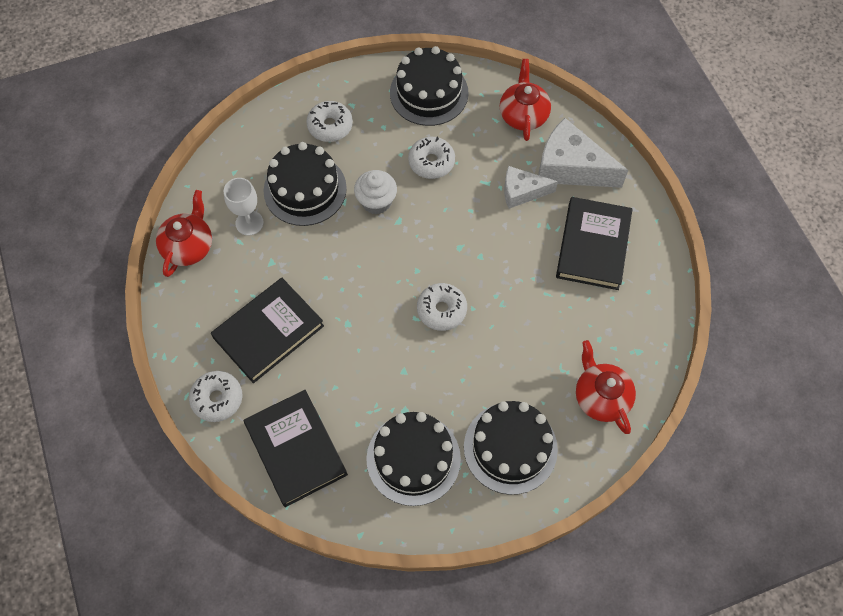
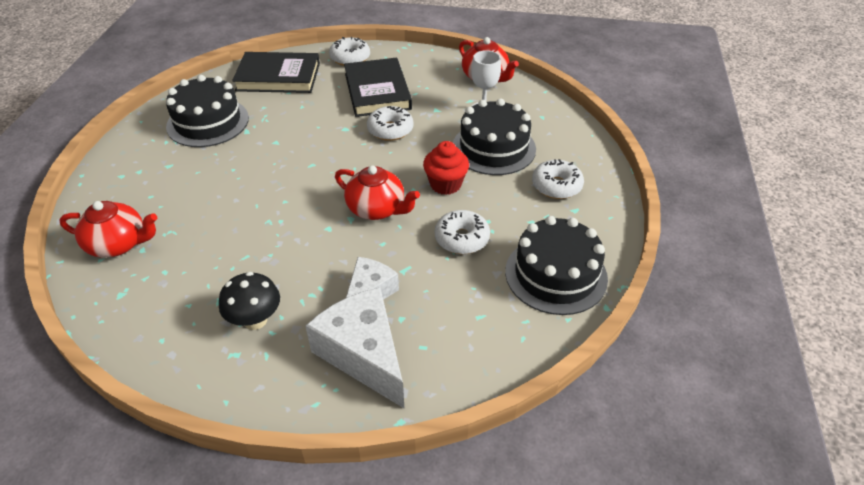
camera: 120 degrees right, 20 degrees down
white cupcake [354,170,397,214] -> red cupcake [423,141,469,195]
white donut [417,283,467,331] -> white donut moved to [367,106,413,141]
black cake [464,401,558,495] -> none
red teapot [500,59,551,141] -> red teapot moved to [335,165,420,220]
white cheese [538,118,628,188] -> white cheese turned 90 degrees counterclockwise [305,288,405,409]
black book [556,197,632,290] -> black mushroom [219,272,280,330]

